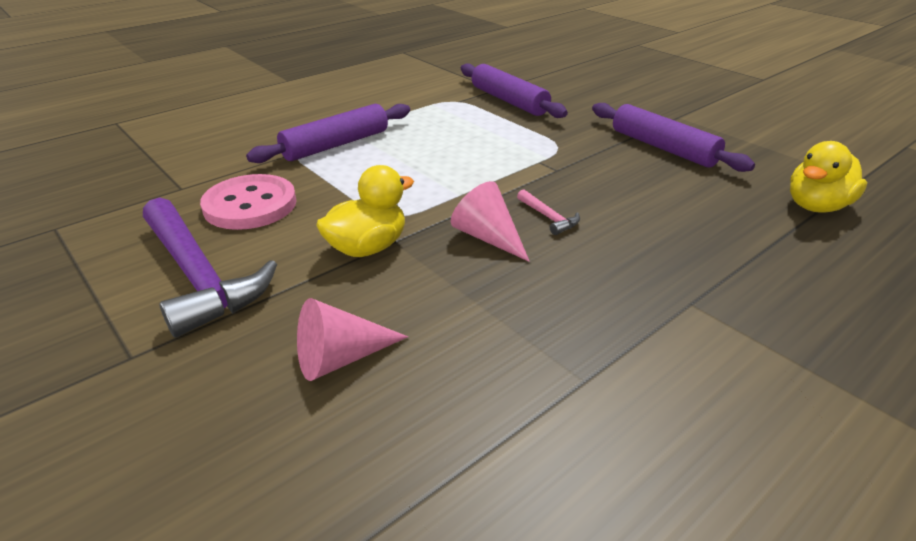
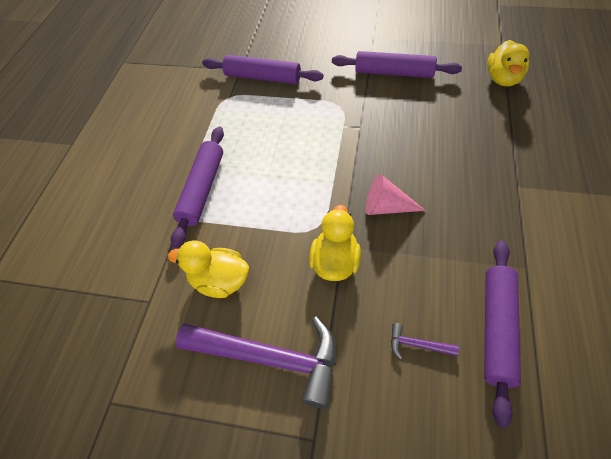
camera: 35 degrees left, 20 degrees up
pink button [200,174,296,230] -> yellow duck [168,241,249,298]
pink cone [297,298,408,381] -> purple hammer [391,323,459,360]
pink hammer [517,189,580,235] -> none
none -> purple rolling pin [484,240,521,428]

